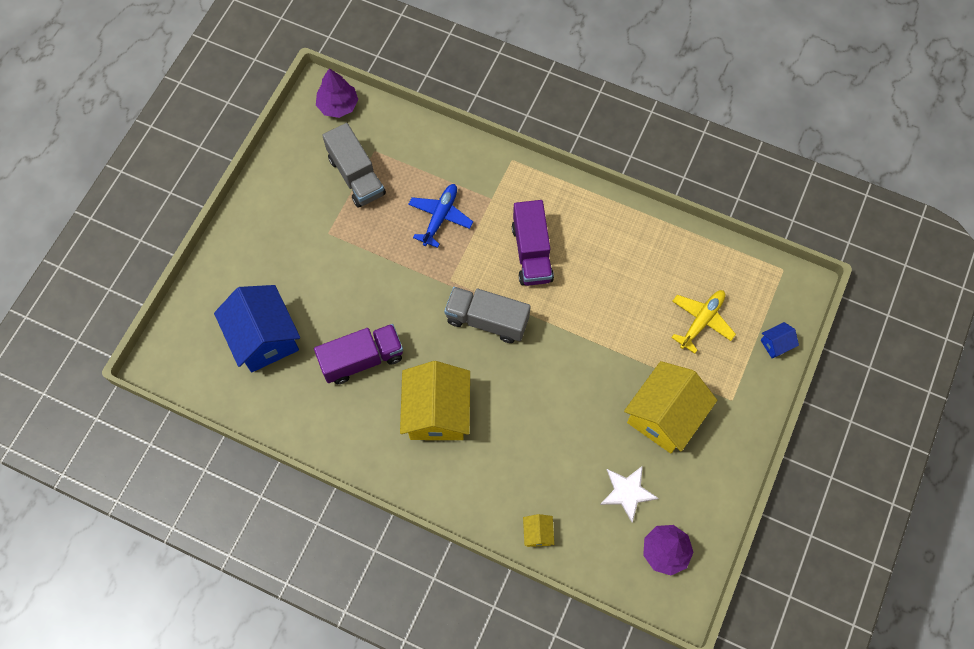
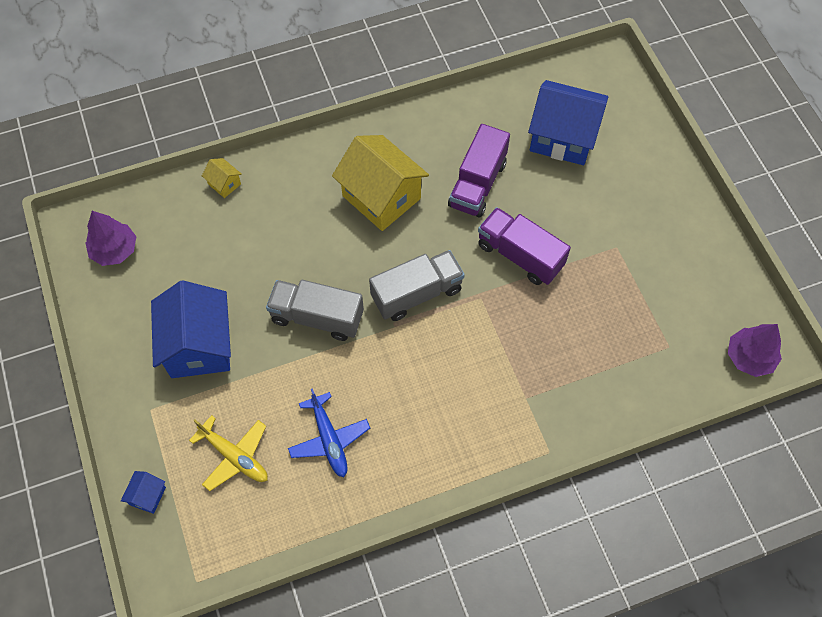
camera: 135 degrees right, 5 degrees down
grey truck [322,123,386,208] -> grey truck moved to [266,280,364,341]
blue plane [408,184,473,248] -> blue plane moved to [288,388,370,477]
purple truck [512,200,554,286] -> purple truck moved to [478,207,571,285]
white star [600,466,659,523] -> none
yellow house [624,361,717,453] -> blue house [151,280,231,378]
yellow plane [671,290,736,354] -> yellow plane turned 45 degrees counterclockwise [189,415,268,491]

